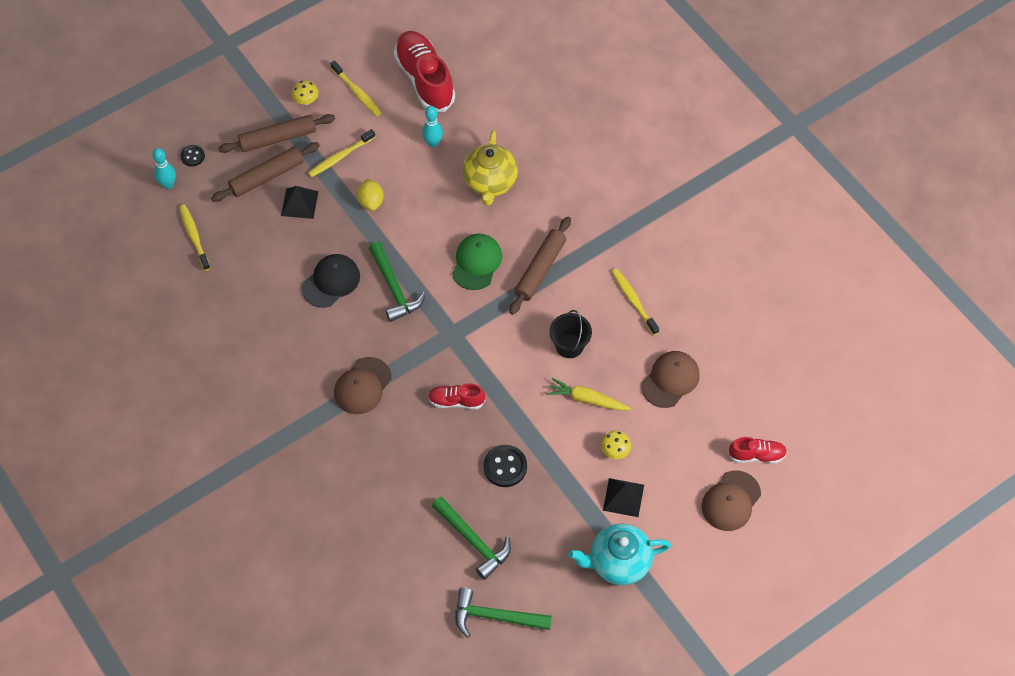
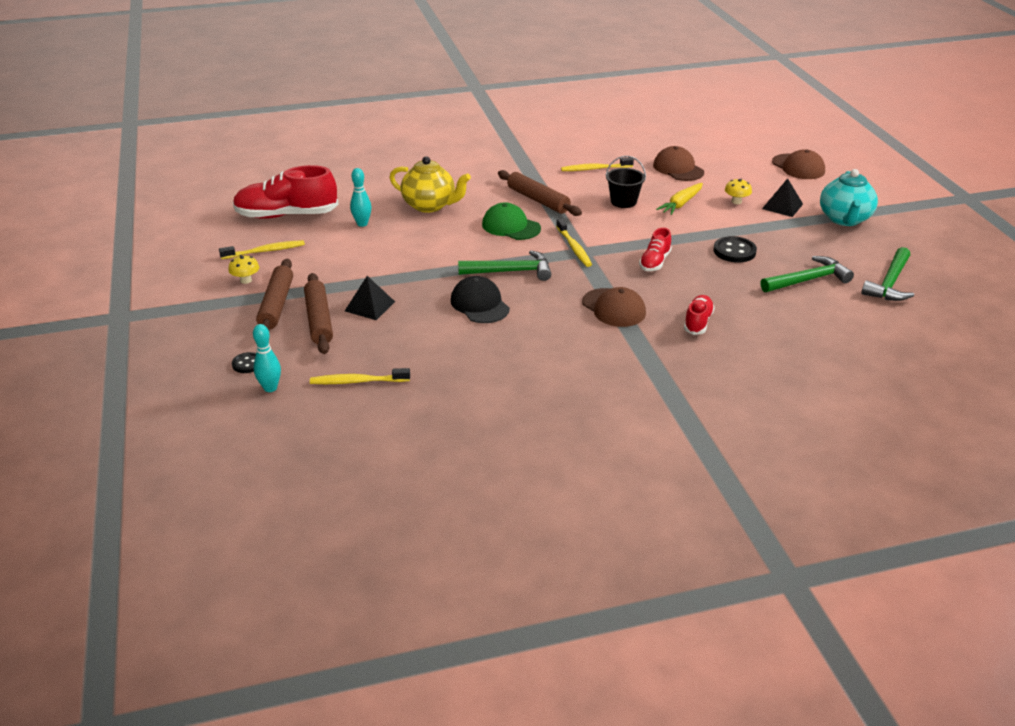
camera: 70 degrees left, 25 degrees down
yellow toothbrush [308,129,375,177] -> yellow toothbrush moved to [556,219,592,267]
yellow lemon [357,179,384,211] -> none
red shoe [728,437,787,463] -> red shoe moved to [684,295,715,335]

